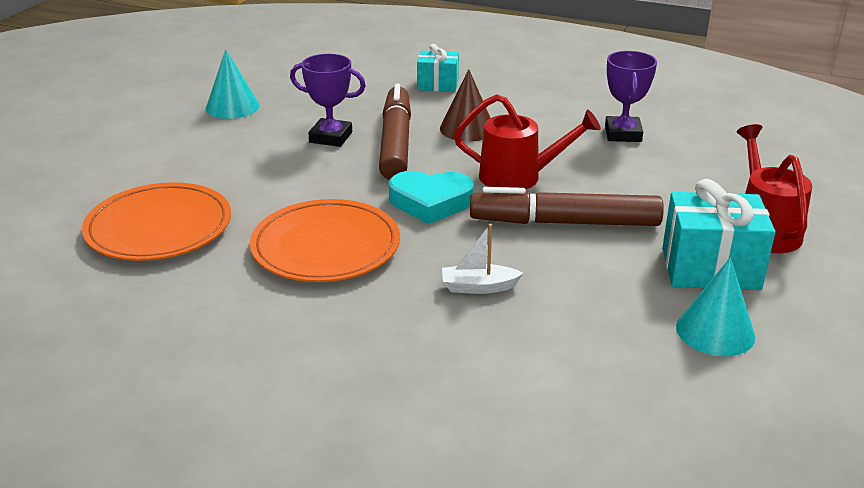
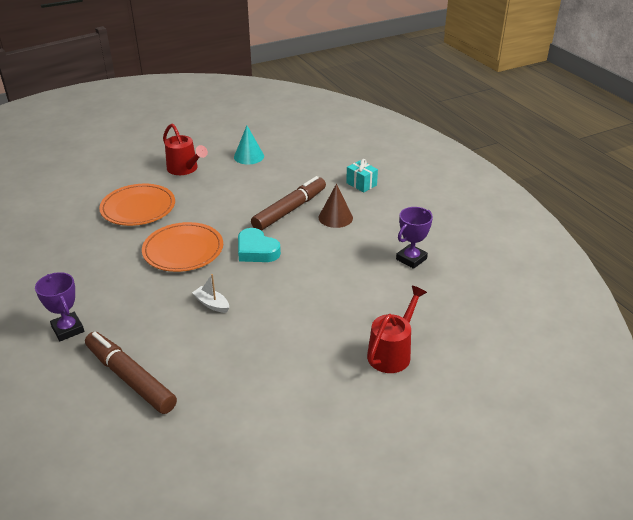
camera: 40 degrees right, 5 degrees up
purple trophy [290,54,366,147] -> purple trophy moved to [35,272,84,341]
red watering can [454,94,601,190] -> red watering can moved to [163,123,208,175]
brown marker [470,187,664,226] -> brown marker moved to [85,332,177,414]
turquoise gift [662,179,775,290] -> none
turquoise cone [676,258,755,356] -> none

